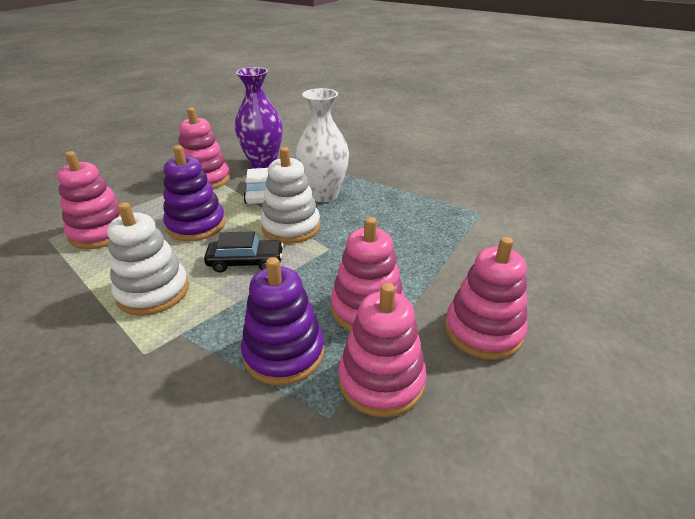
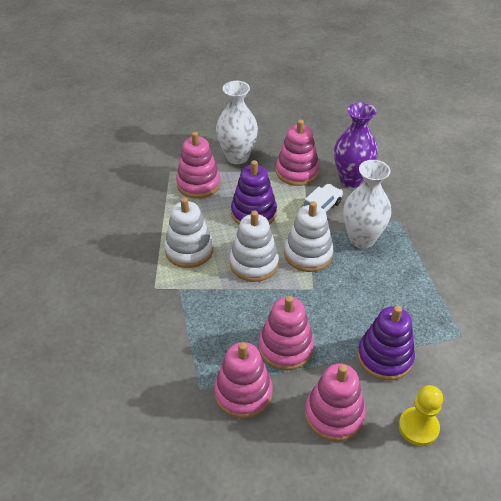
camera: 45 degrees right, 10 degrees up
black car [204,232,284,273] -> white stacking toy [230,210,279,282]
purple stacking toy [241,257,324,385] -> purple stacking toy moved to [357,306,415,381]
none -> white vase [216,81,258,164]
none -> yellow pawn [399,385,443,446]

